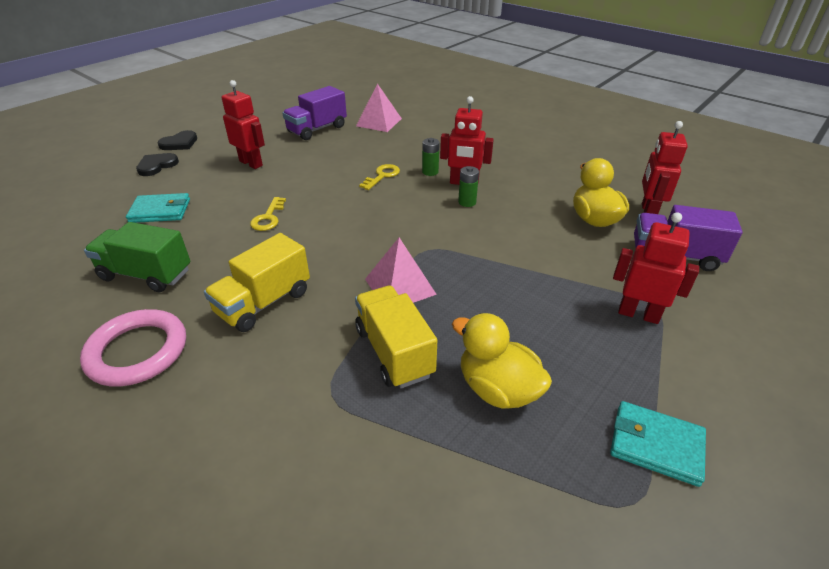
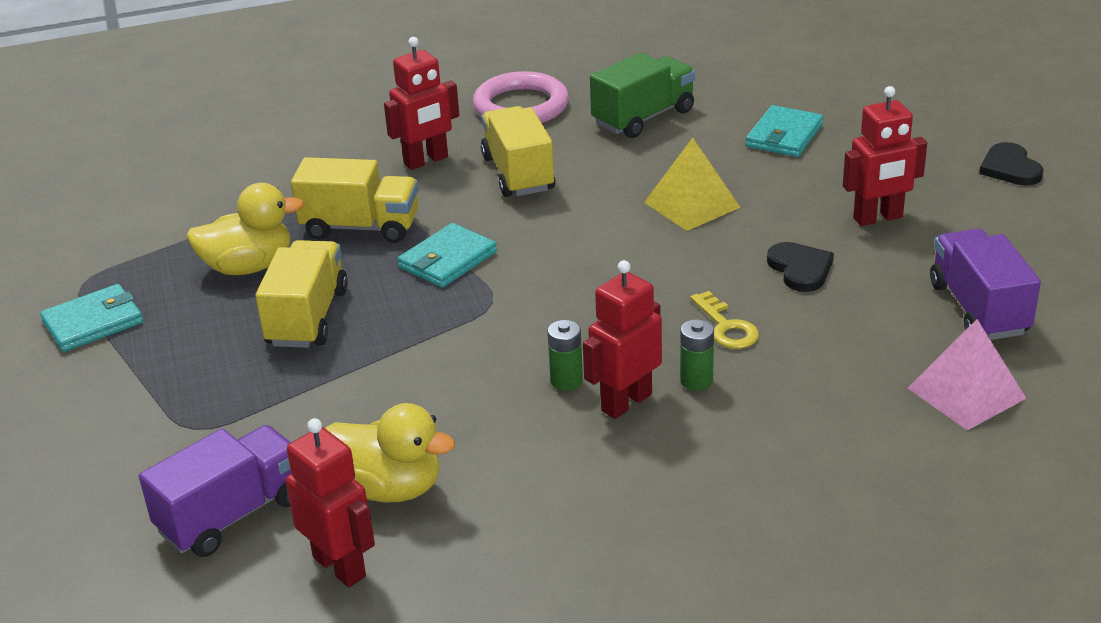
camera: 125 degrees right, 5 degrees down
black heart [136,153,179,176] -> black heart moved to [767,242,834,292]
yellow key [250,197,286,231] -> yellow pyramid [644,137,741,231]
pink pyramid [365,238,437,303] -> turquoise wallet [398,223,497,288]
red robot [613,212,699,324] -> red robot moved to [384,37,459,170]
none -> yellow truck [255,240,348,348]

